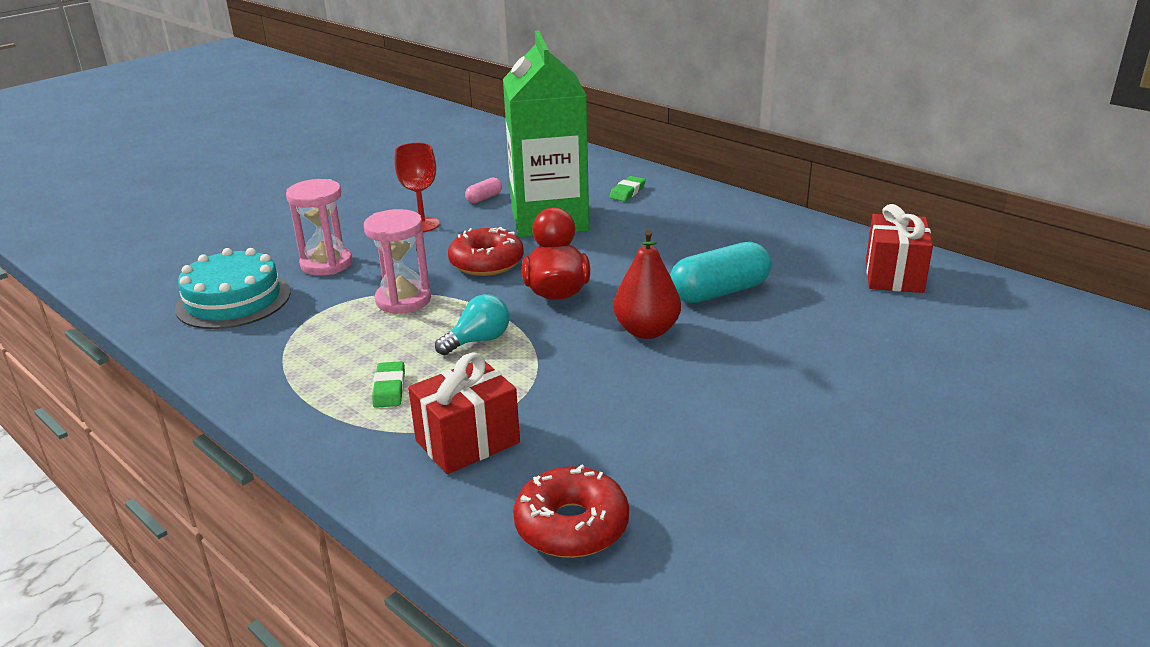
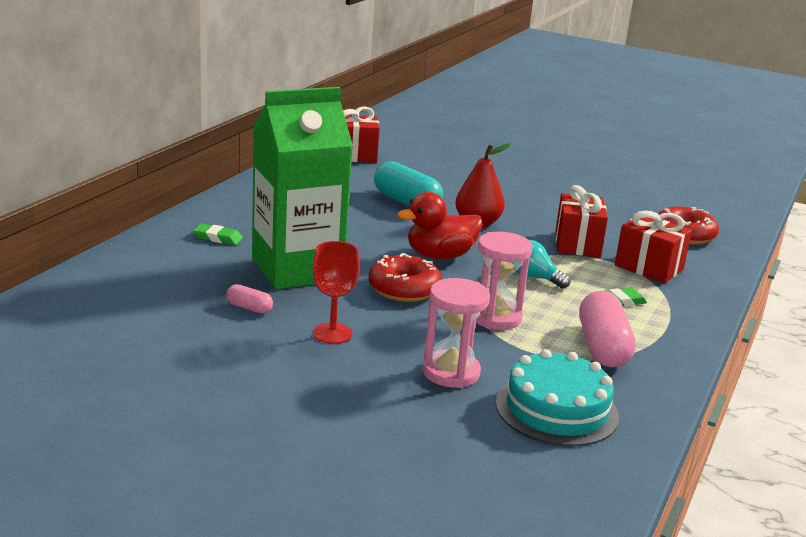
camera: 110 degrees left, 5 degrees down
none -> red gift [555,185,608,257]
none -> pink capsule [579,291,636,367]

